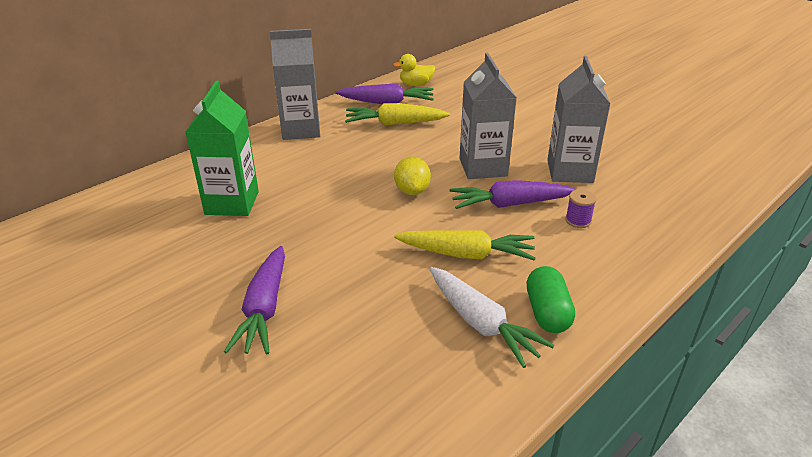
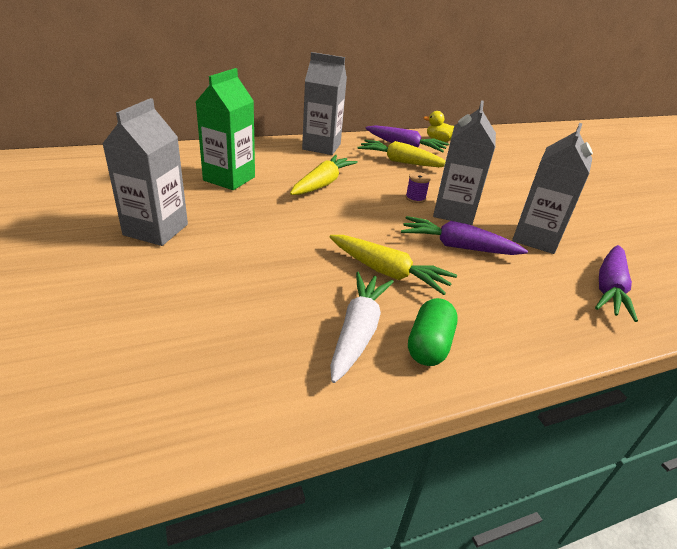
camera: 20 degrees right, 0 degrees up
purple carrot [224,246,285,354] -> purple carrot moved to [595,245,638,322]
yellow lemon [394,156,431,195] -> none
white carrot [430,267,555,368] -> white carrot turned 150 degrees counterclockwise [330,272,394,383]
purple spool [565,190,596,228] -> purple spool moved to [405,172,431,203]
none -> grey carton [102,98,188,246]
none -> yellow carrot [290,155,358,195]

